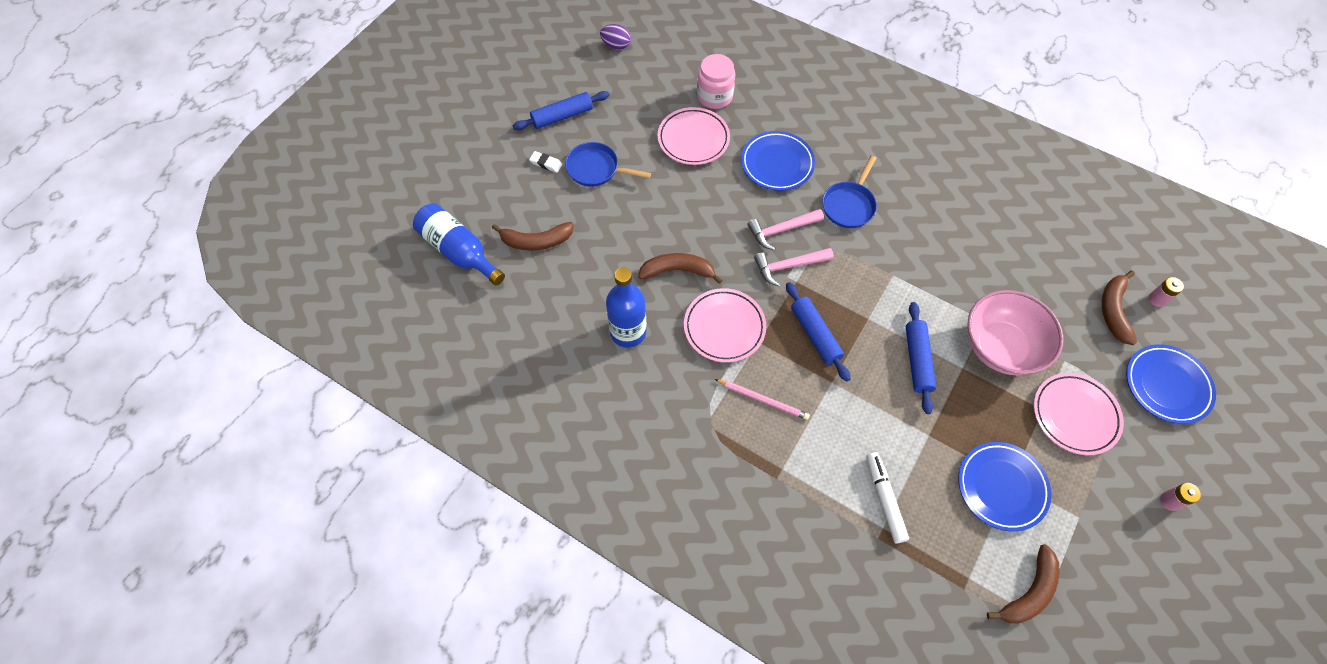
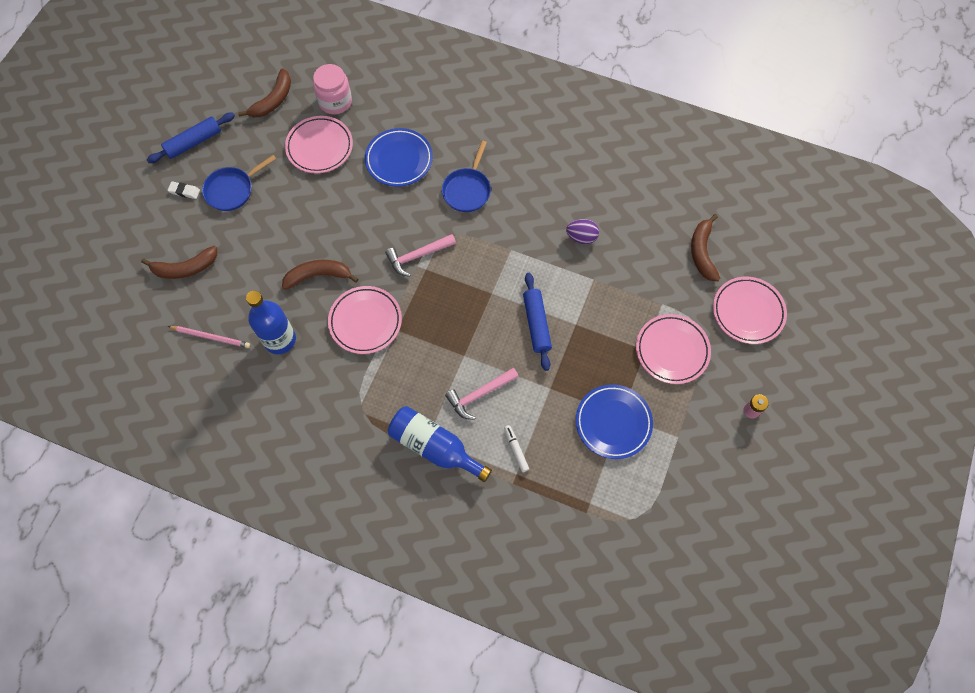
camera: 10 degrees left, 5 degrees up
blue bottle [413,203,505,285] -> blue bottle moved to [388,406,492,482]
blue pan [565,142,651,187] -> blue pan turned 45 degrees counterclockwise [202,155,276,211]
purple egg [600,24,631,50] -> purple egg moved to [566,219,599,244]
pink pencil [715,379,810,420] -> pink pencil moved to [168,326,250,348]
pink hammer [747,209,824,250] -> pink hammer moved to [445,368,519,420]
blue rolling pin [786,282,851,381] -> none
white marker [866,452,909,543] -> white marker [504,425,529,472], size x0.64
pink bowl [967,290,1064,375] -> none
brown banana [987,544,1059,624] -> brown banana moved to [238,68,291,117]
blue plate [1126,344,1216,424] -> pink plate [713,277,787,344]
pink battery [1148,277,1184,307] -> none

